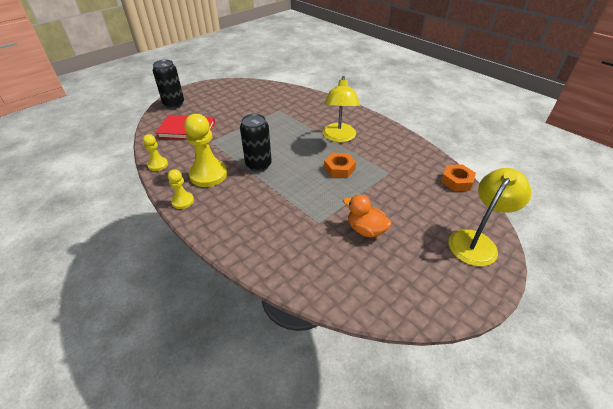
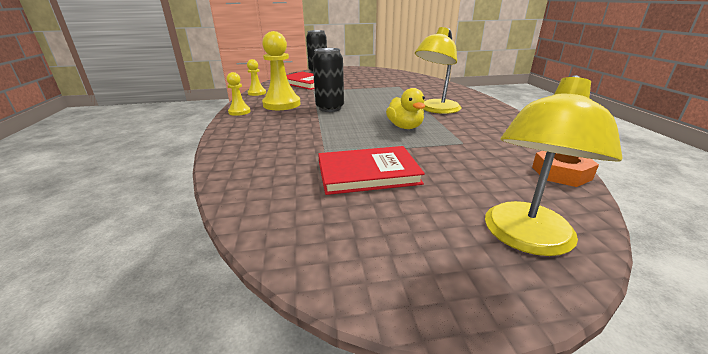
camera: 35 degrees right, 15 degrees down
orange nut [324,153,356,178] -> yellow duck [386,88,425,129]
orange duck [343,195,392,238] -> red book [318,146,425,195]
yellow lamp [449,168,532,266] -> yellow lamp turned 135 degrees clockwise [485,75,622,256]

